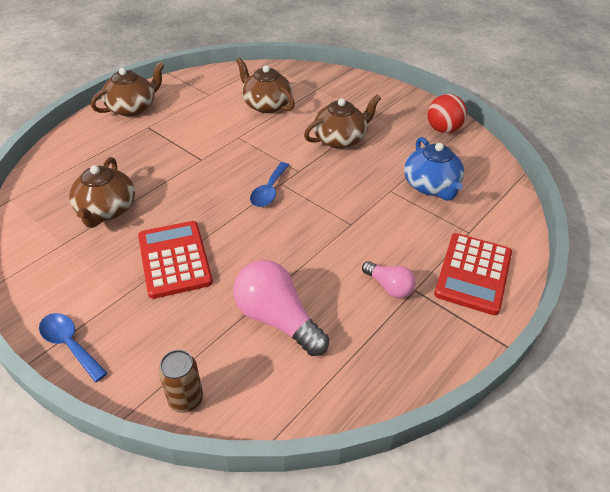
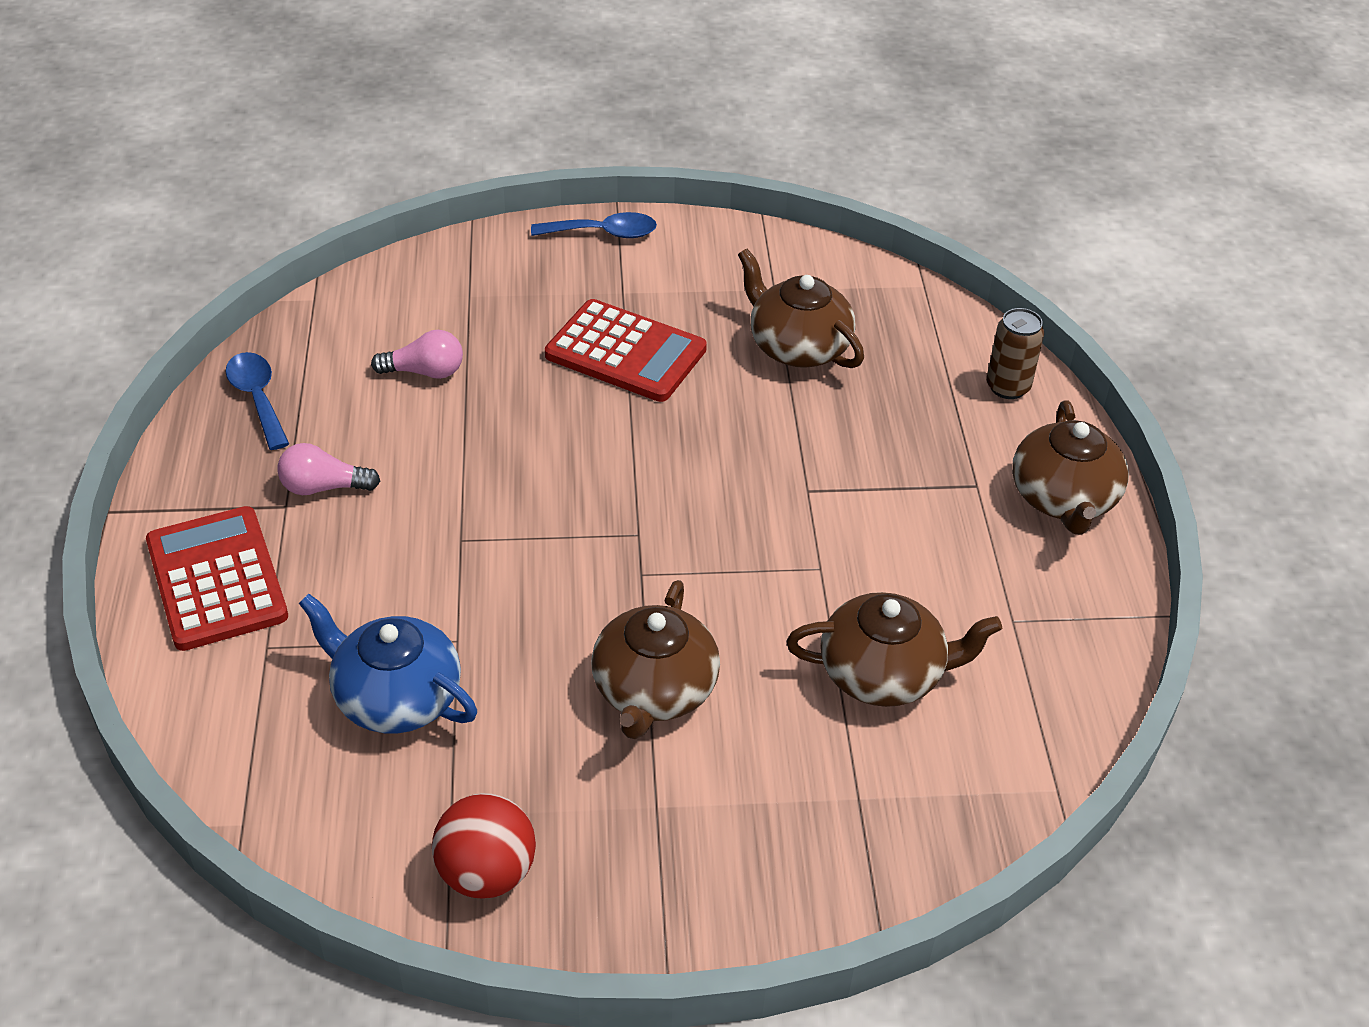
camera: 135 degrees right, 0 degrees up
brown can [158,350,203,413] -> brown can moved to [987,308,1044,399]
pink light bulb [233,260,329,356] -> pink light bulb [371,330,463,379], size x0.56
blue spoon [250,162,289,207] -> blue spoon moved to [225,352,289,450]

